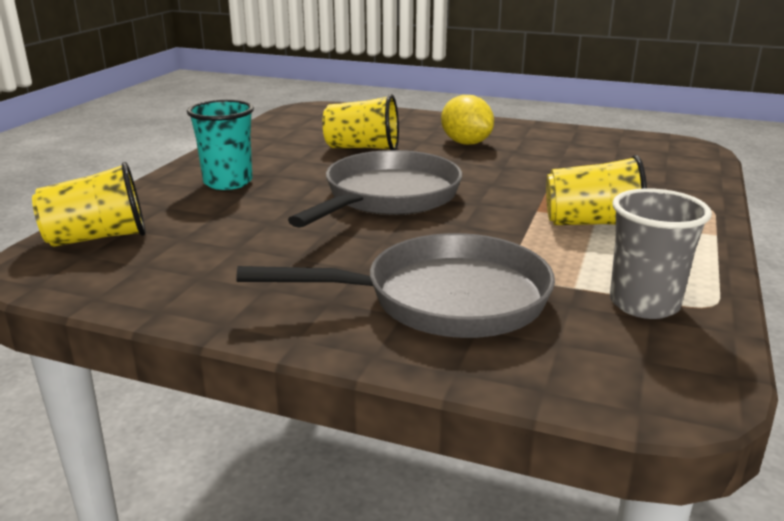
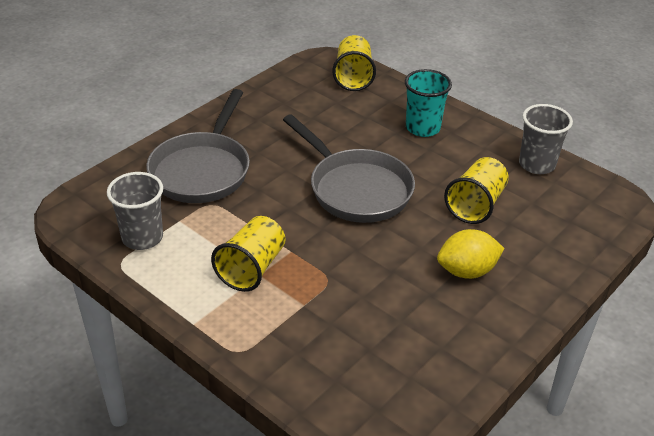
camera: 110 degrees right, 15 degrees up
none -> grey cup [519,104,573,174]

